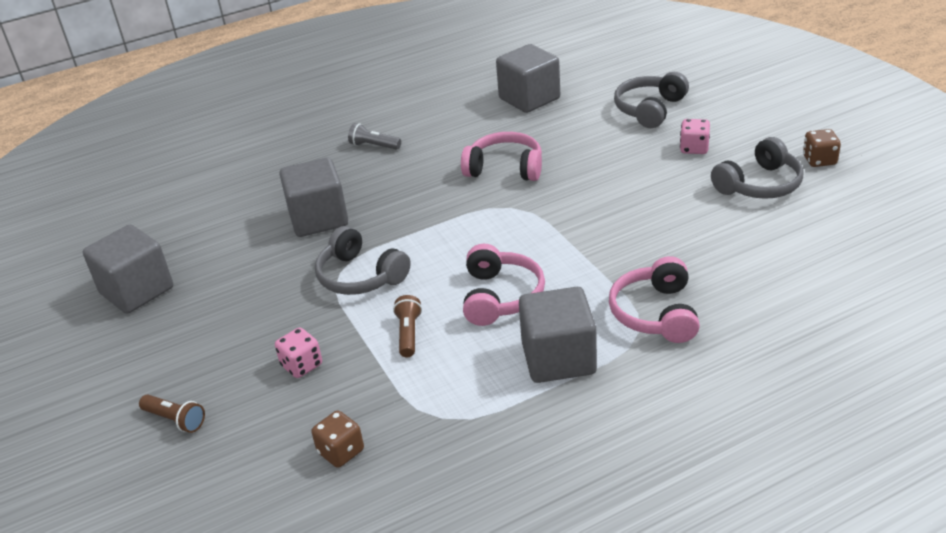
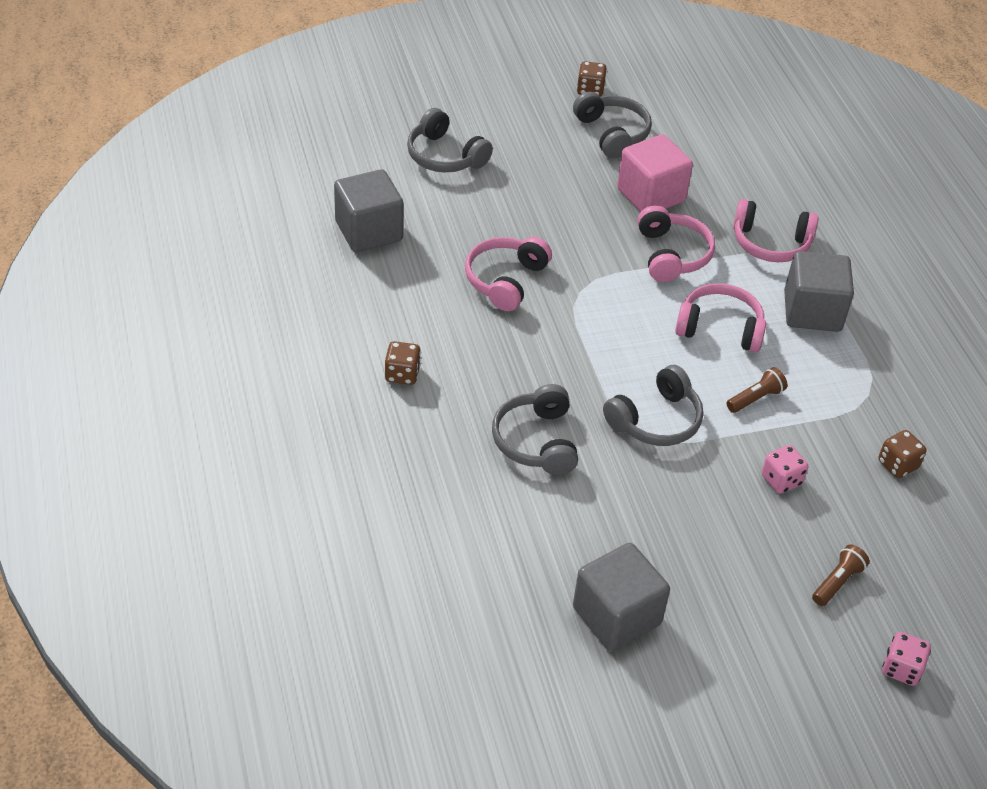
camera: 85 degrees left, 10 degrees up
grey cube [280,158,348,237] -> grey headphones [492,384,578,475]
grey flashlight [348,123,401,150] -> brown dice [385,341,421,385]
brown flashlight [393,295,422,357] -> brown flashlight turned 135 degrees clockwise [726,367,788,413]
pink dice [680,119,710,154] -> pink dice moved to [882,632,931,686]
none -> pink cube [617,134,693,212]
none -> pink headphones [637,205,715,282]

